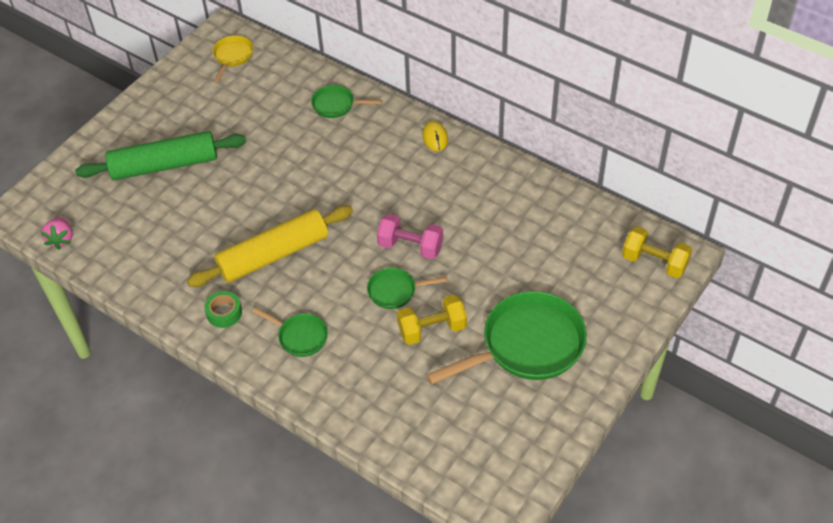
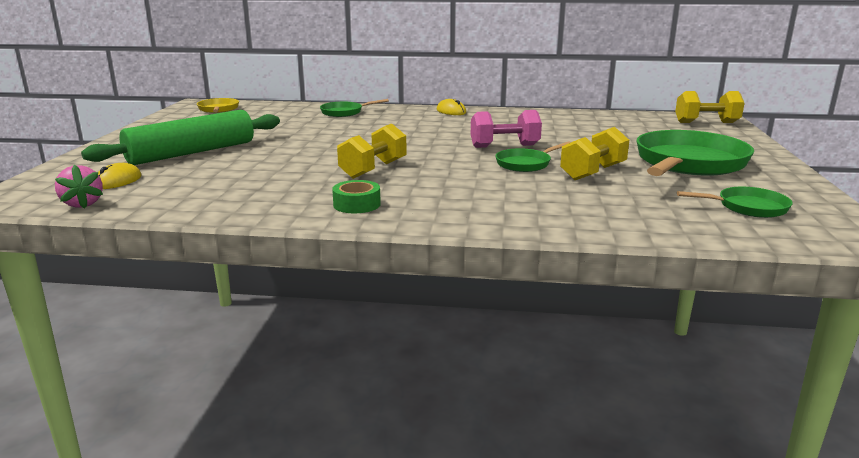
camera: 30 degrees left, 30 degrees down
yellow rolling pin [187,206,353,287] -> yellow dumbbell [337,124,407,179]
green pan [253,308,328,357] -> green pan moved to [677,187,792,218]
none -> yellow mouse [98,163,142,189]

